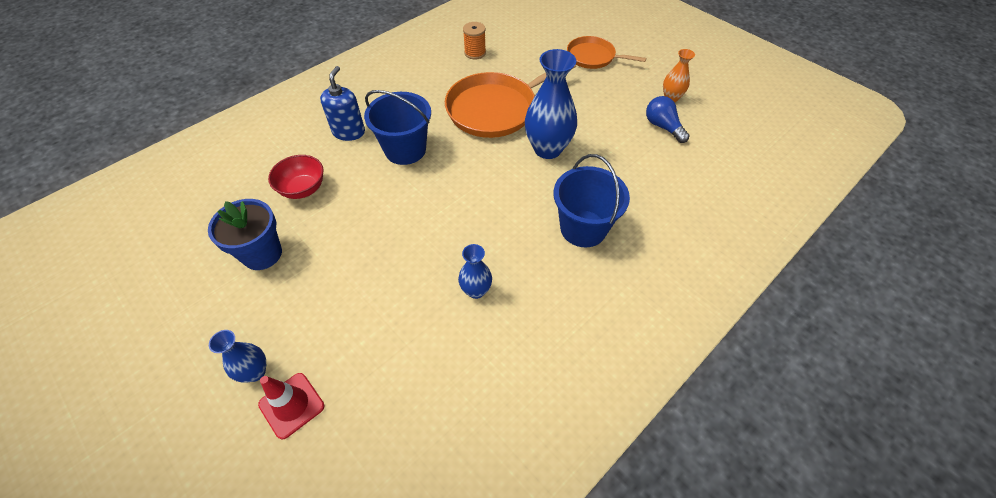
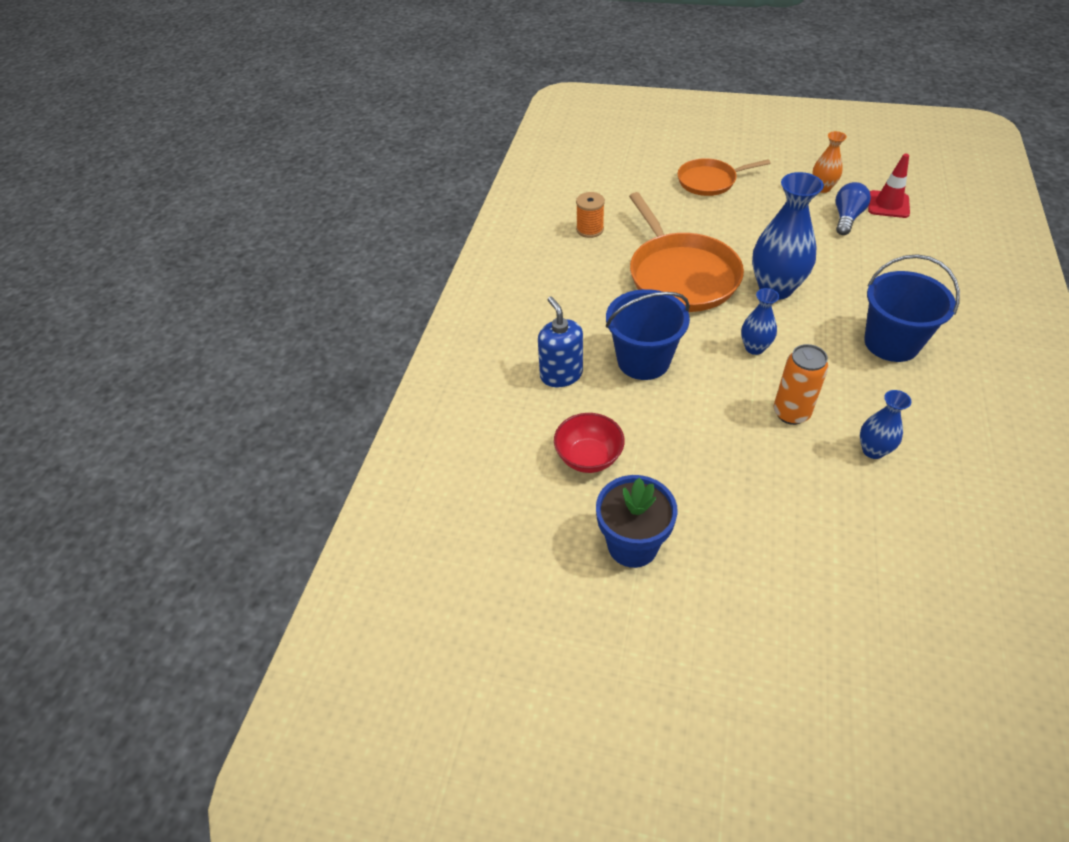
camera: 30 degrees left, 5 degrees down
blue vase [209,330,266,383] -> blue vase moved to [741,288,779,355]
red traffic cone [258,373,324,439] -> red traffic cone moved to [868,154,910,218]
orange pan [445,64,576,138] -> orange pan turned 45 degrees counterclockwise [629,192,744,312]
blue light bulb [646,96,690,143] -> blue light bulb turned 90 degrees clockwise [836,182,871,235]
none -> orange can [774,344,828,425]

